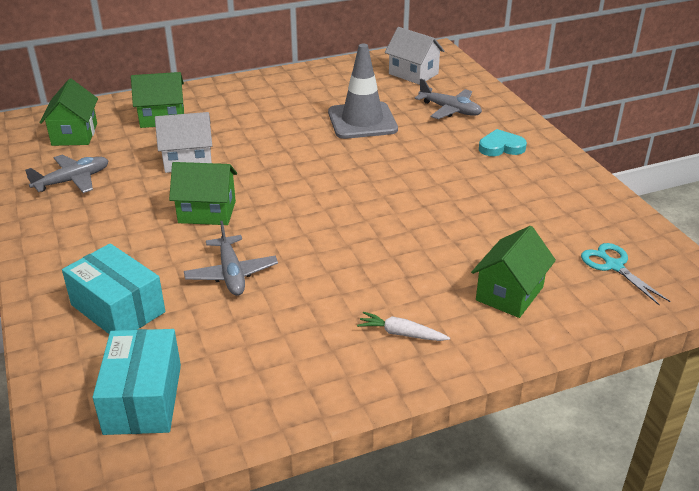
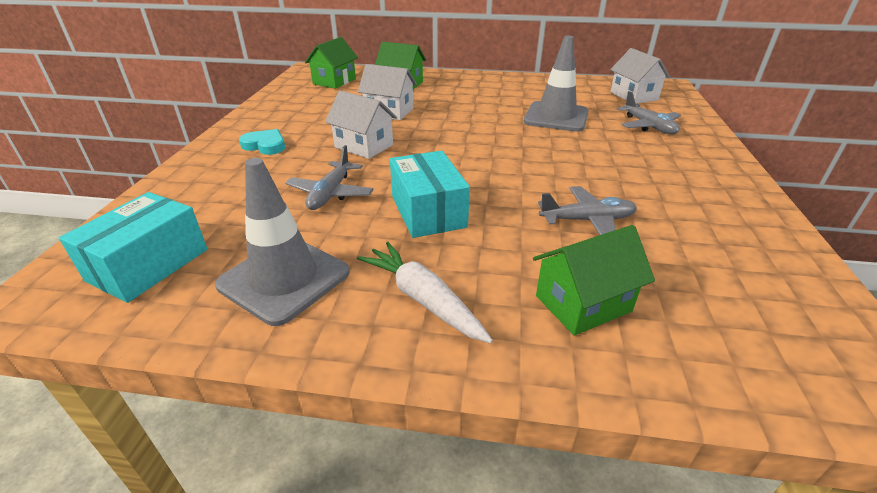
camera: 30 degrees right, 0 degrees up
grey plane [25,154,109,193] -> grey plane moved to [538,186,637,235]
turquoise box [62,243,165,334] -> turquoise box moved to [390,151,470,238]
green house [169,162,237,225] -> white house [325,91,397,159]
white carrot [357,312,450,341] -> white carrot [357,242,493,343], size x1.58
turquoise heart [479,129,527,156] -> turquoise heart moved to [239,129,285,155]
turquoise scissors [581,243,670,306] -> none
none -> grey traffic cone [215,158,350,326]

